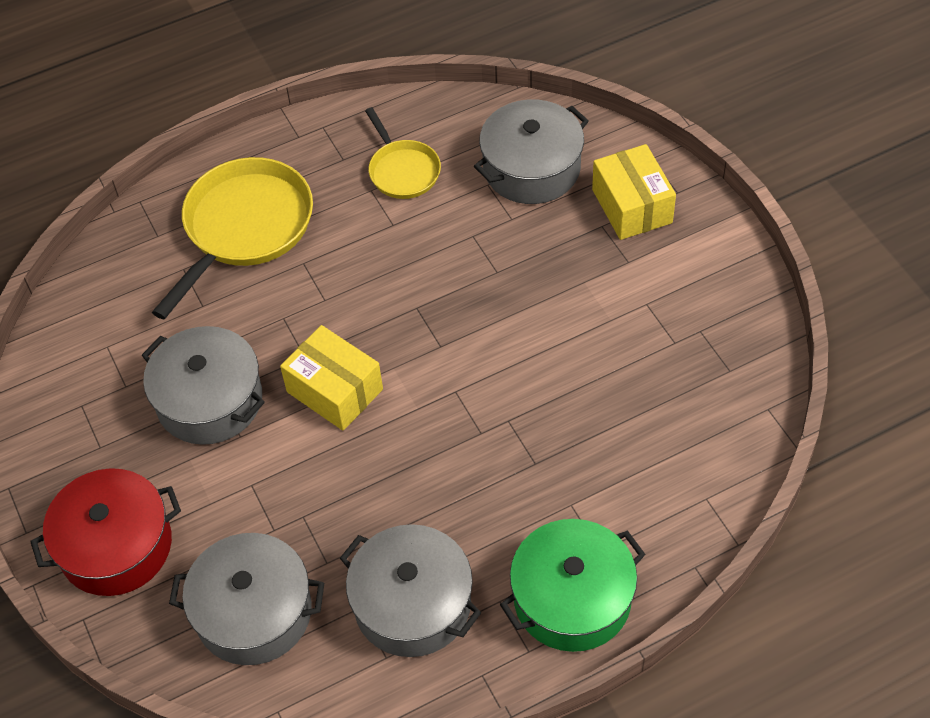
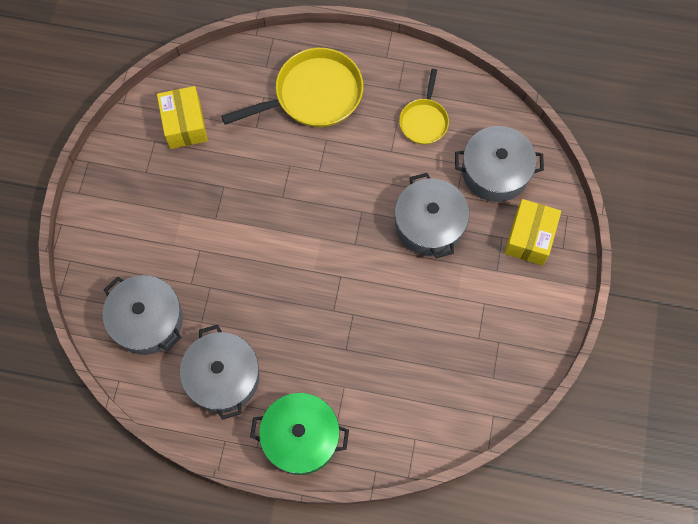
camera: 35 degrees right, 15 degrees up
red pot [30,468,181,596] -> none
grey pot [142,326,265,445] -> grey pot moved to [395,173,469,258]
yellow box [280,325,383,431] -> yellow box moved to [157,86,208,149]

